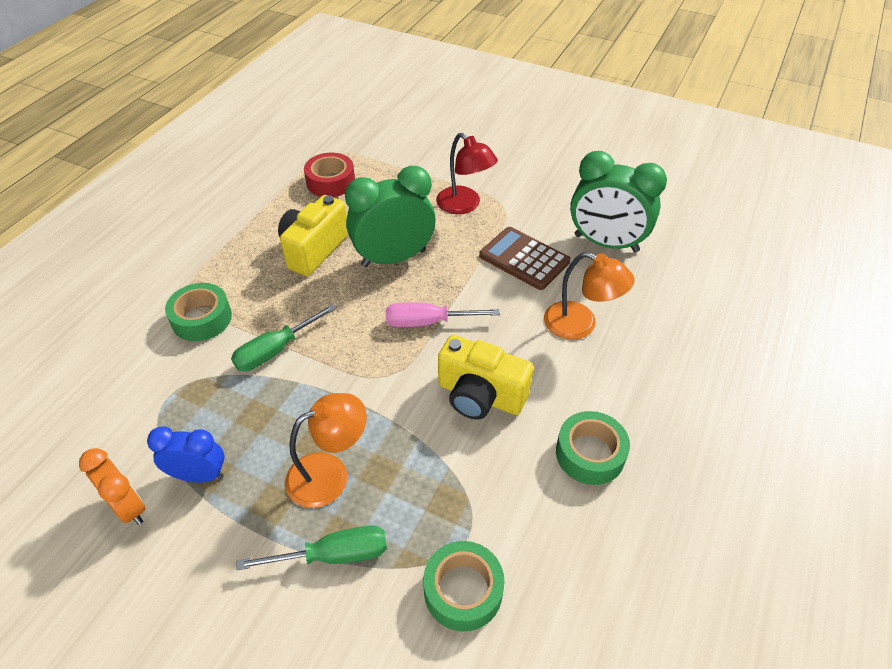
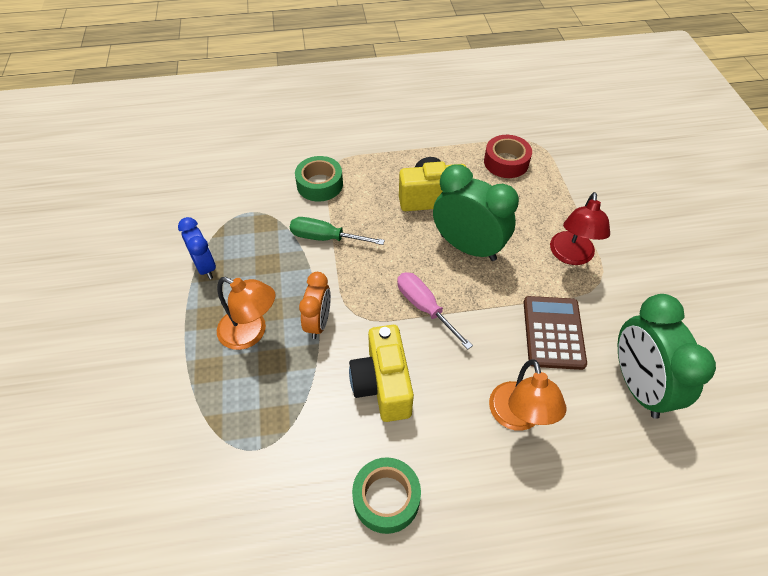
camera: 55 degrees right, 5 degrees up
orange clock [79,448,145,525] -> orange clock moved to [299,272,331,339]
green screwdriver [237,525,387,570] -> none
green tape [423,541,505,632] -> none

